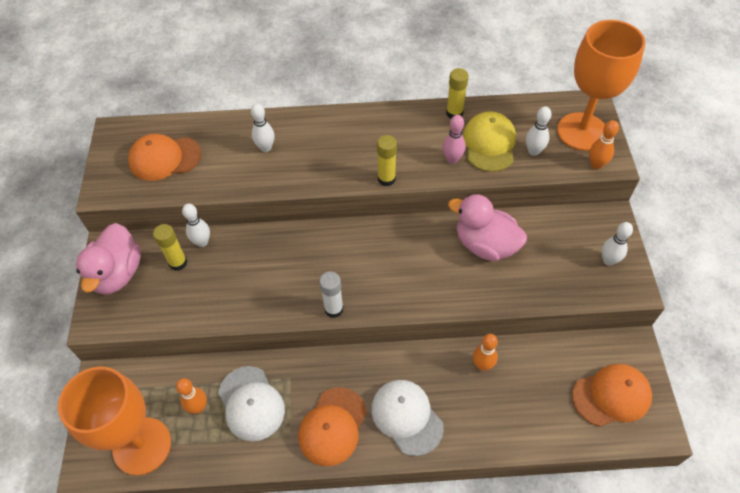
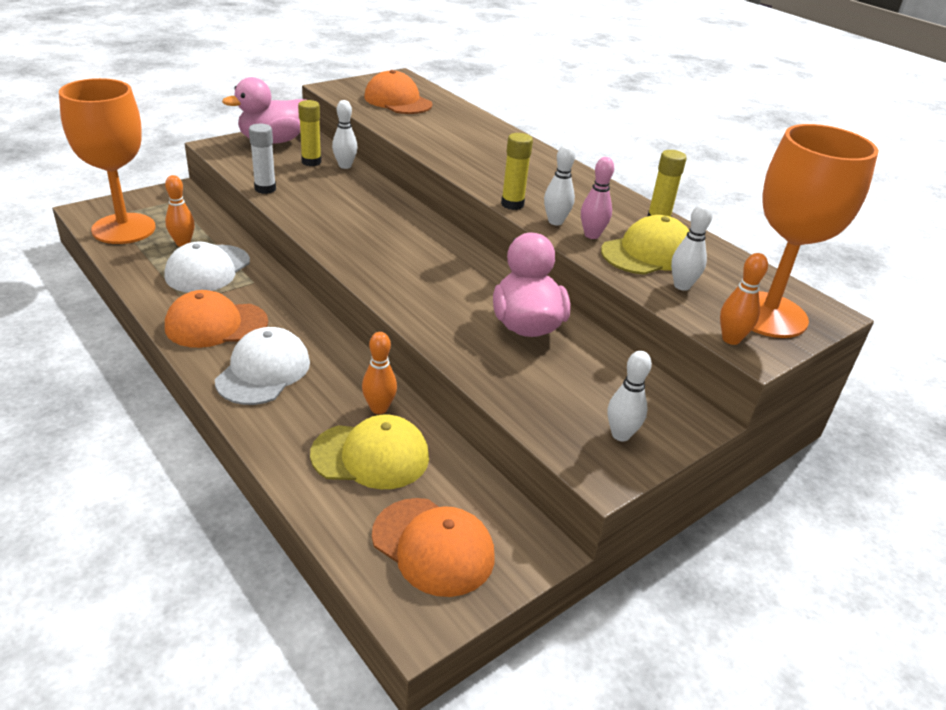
camera: 50 degrees right, 20 degrees down
white bowling pin [251,103,275,152] -> white bowling pin moved to [544,144,576,225]
white glue stick [319,271,344,318] -> white glue stick moved to [249,124,276,194]
none -> yellow cap [310,415,429,489]

